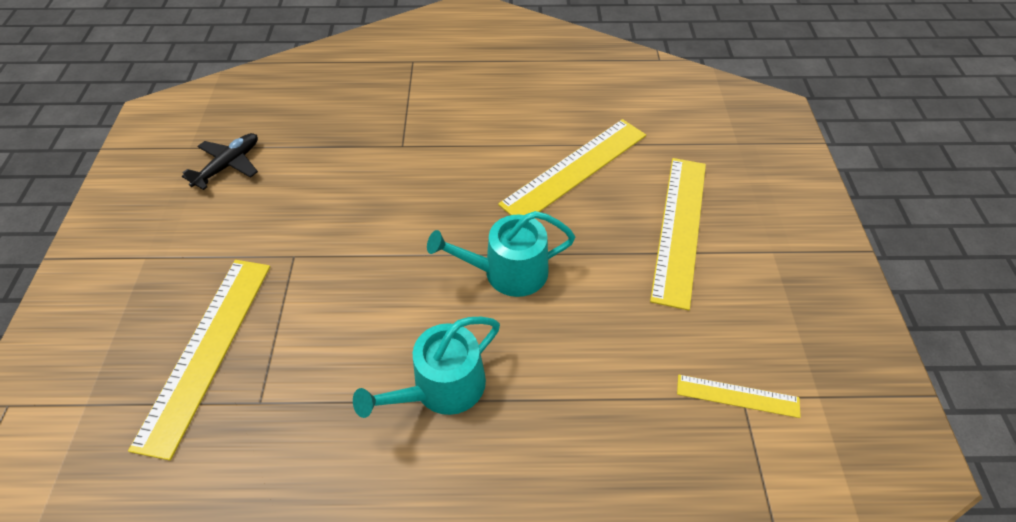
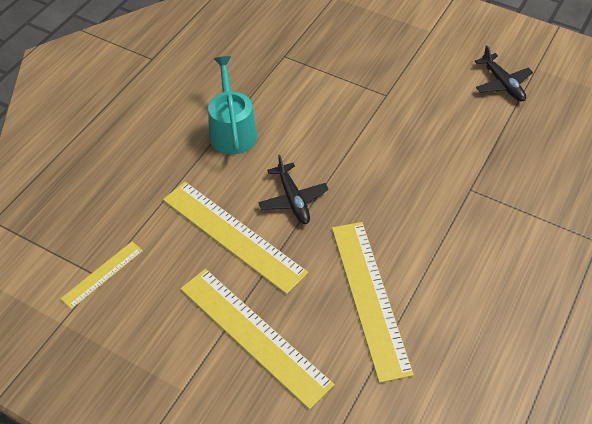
camera: 120 degrees right, 0 degrees up
yellow ruler [128,260,270,461] -> yellow ruler moved to [163,182,308,294]
turquoise watering can [427,211,575,297] -> black plane [258,155,329,224]

